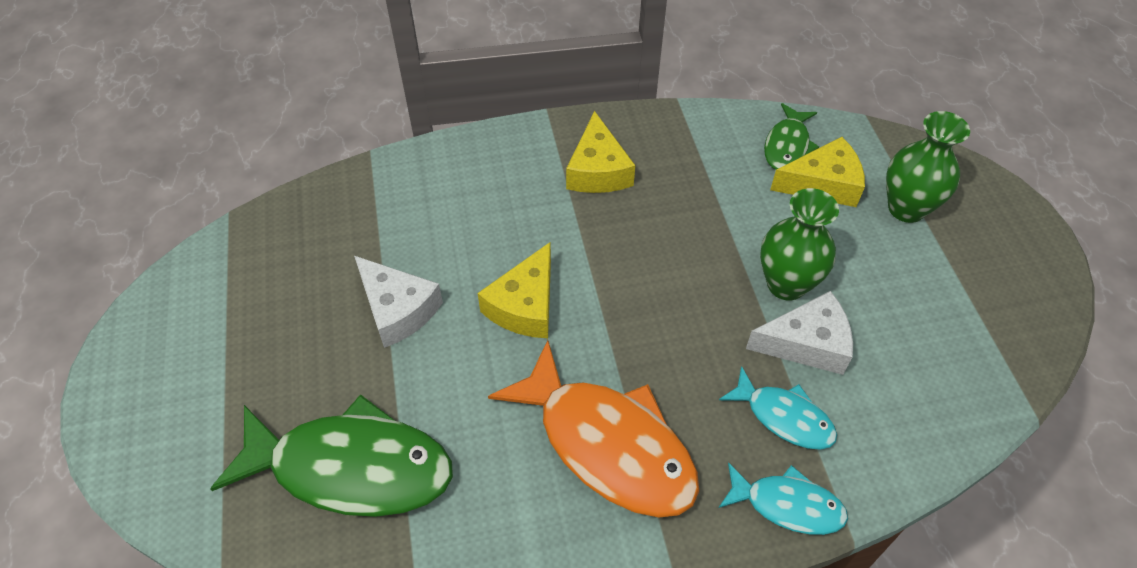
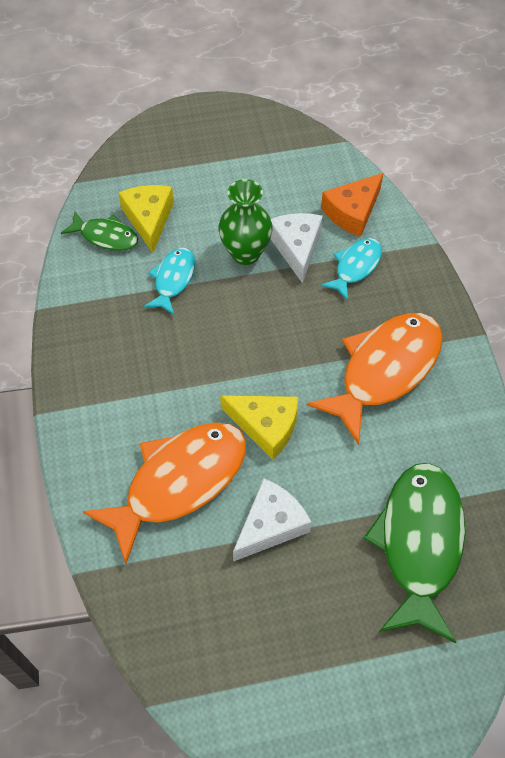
camera: 90 degrees left, 5 degrees up
yellow cheese [566,111,635,193] -> none
turquoise fish [719,462,848,535] -> turquoise fish moved to [144,248,195,315]
green vase [886,111,970,223] -> none
none -> orange fish [82,422,246,564]
none -> orange cheese [321,173,383,237]

